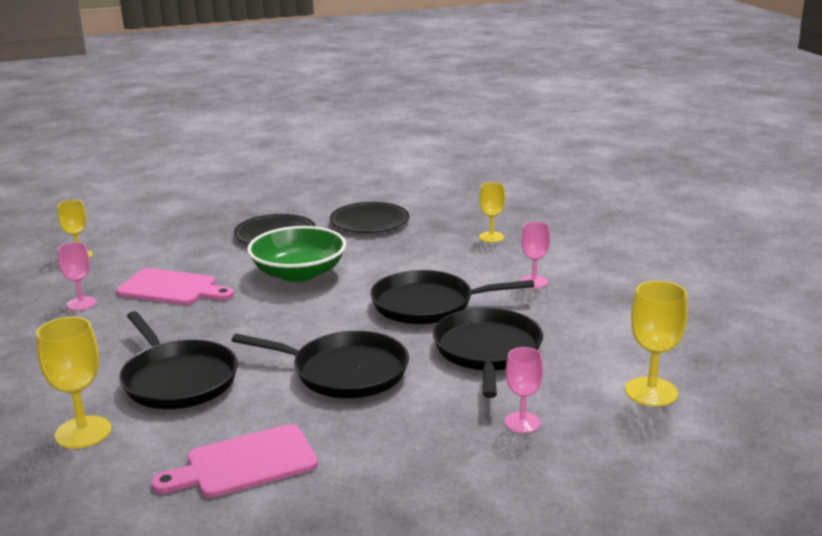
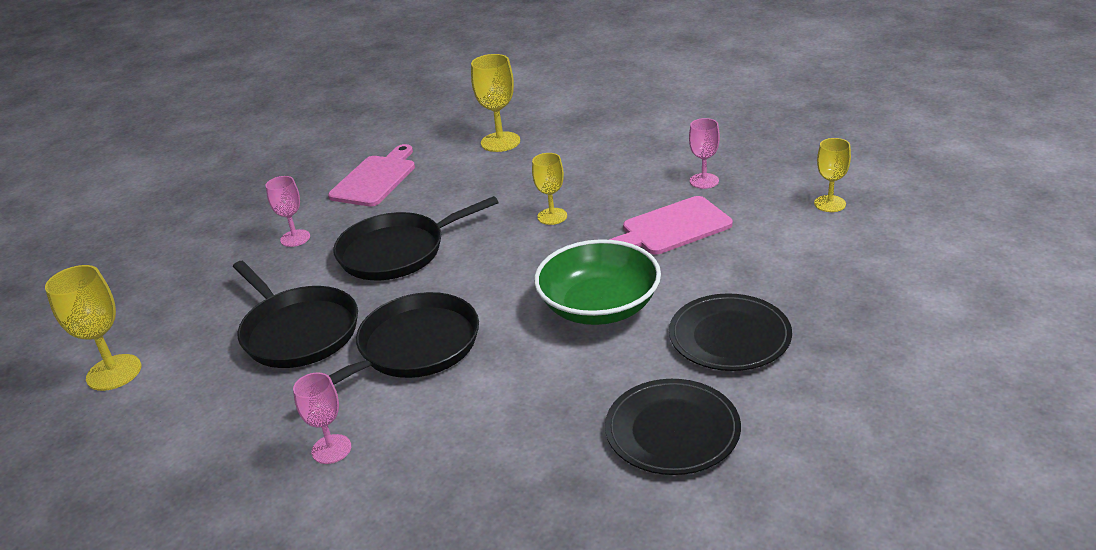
camera: 140 degrees right, 10 degrees up
black pan [119,311,238,409] -> none
yellow goblet [479,182,505,242] -> yellow goblet moved to [532,153,567,225]
pink goblet [505,347,543,433] -> pink goblet moved to [266,176,310,247]

